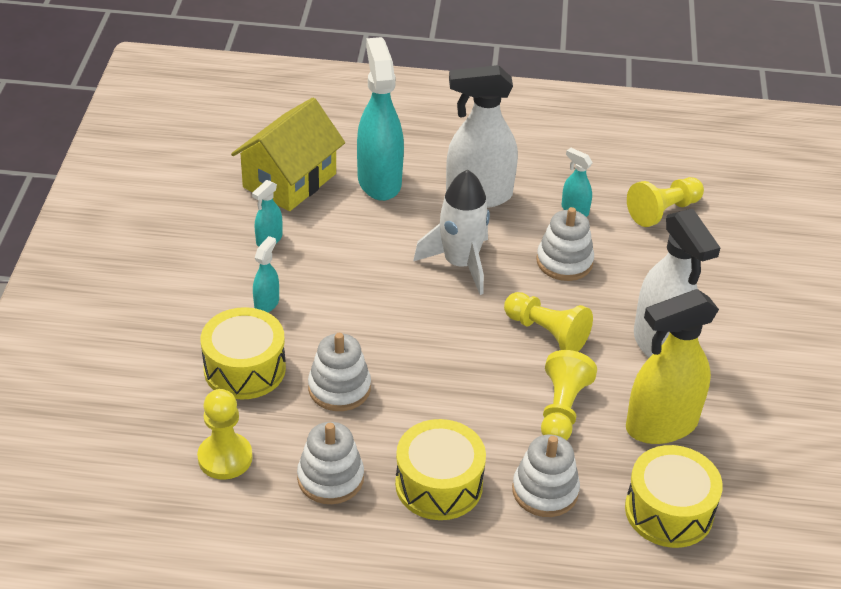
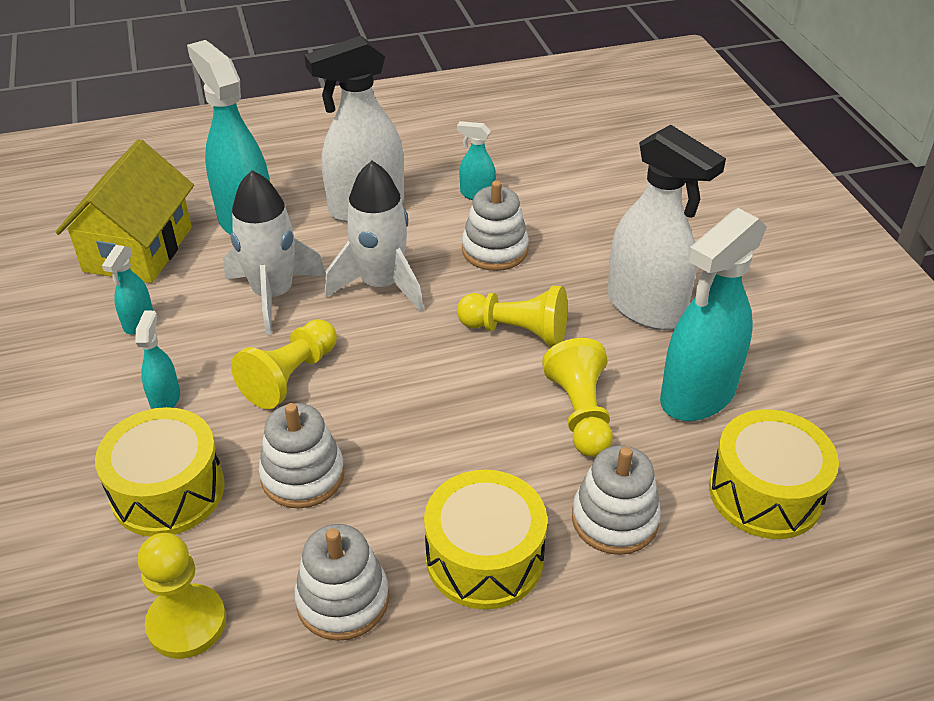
camera: 20 degrees left, 0 degrees up
yellow spray bottle [626,289,719,444] -> turquoise spray bottle [660,208,767,421]
yellow pawn [627,177,704,227] -> yellow pawn moved to [231,319,337,409]
none -> white rocket [224,170,326,335]

